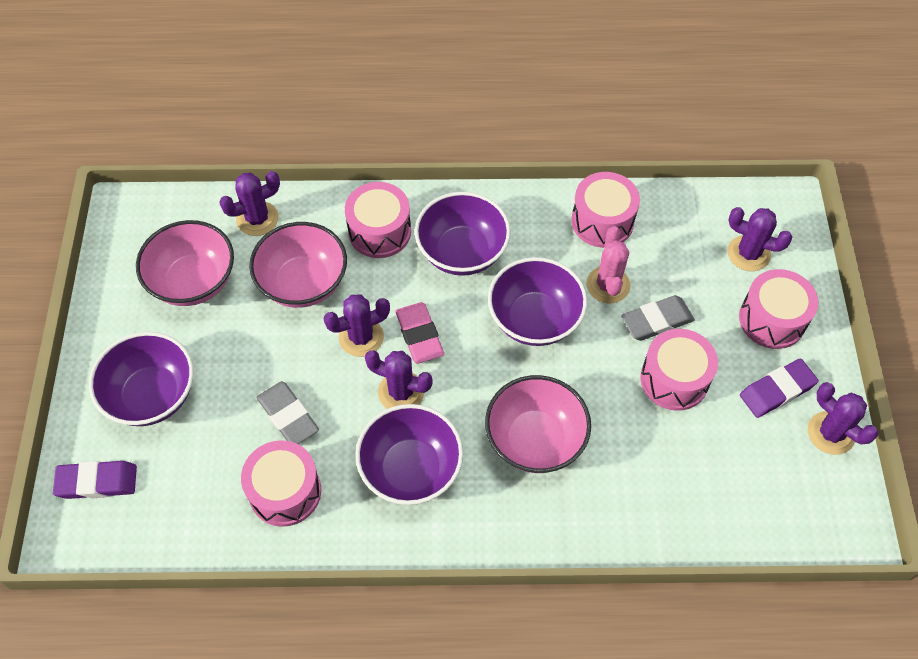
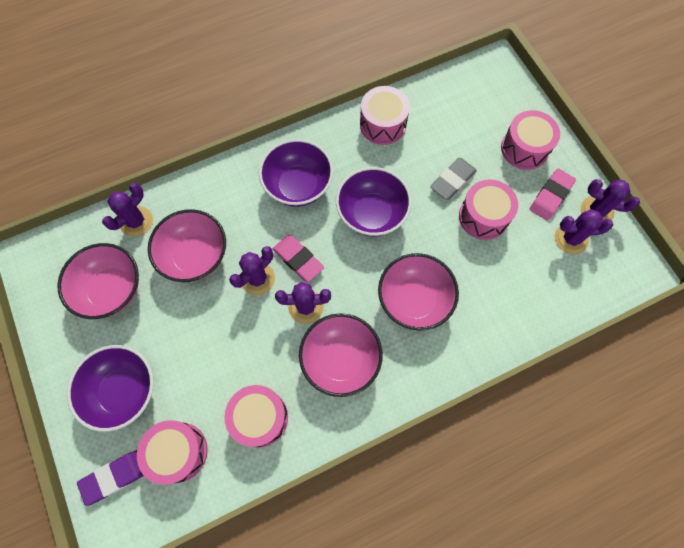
camera: 25 degrees left, 10 degrees up
grey eraser [257,381,319,444] -> none
pink drum [345,182,411,258] -> pink drum moved to [137,420,208,485]
purple bowl [356,404,463,505] -> pink bowl [299,313,383,397]
pink cactus [586,226,630,304] -> none
purple cactus [728,207,793,271] -> purple cactus moved to [555,209,613,254]
purple eraser [740,358,819,418] -> pink eraser [530,169,576,221]

